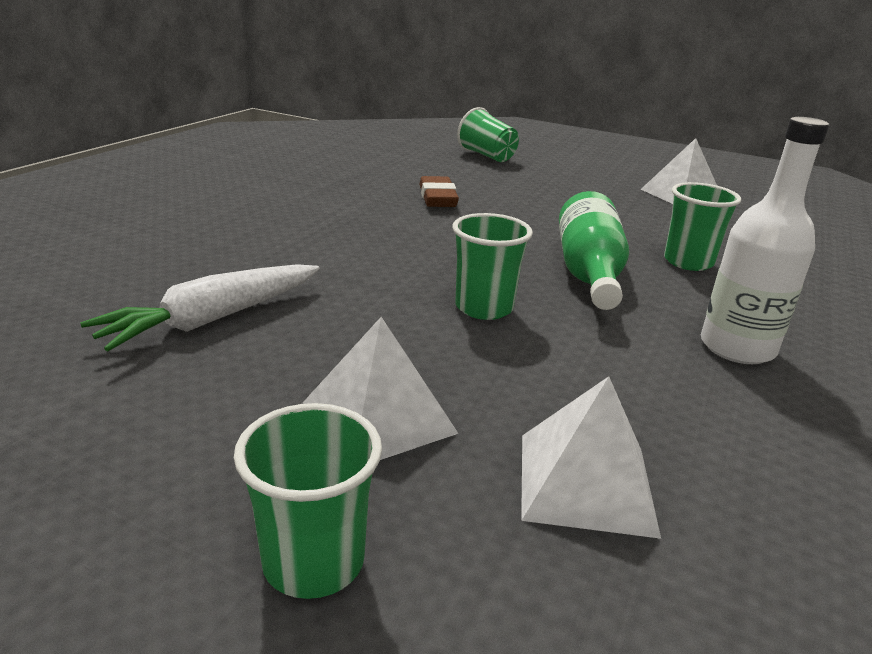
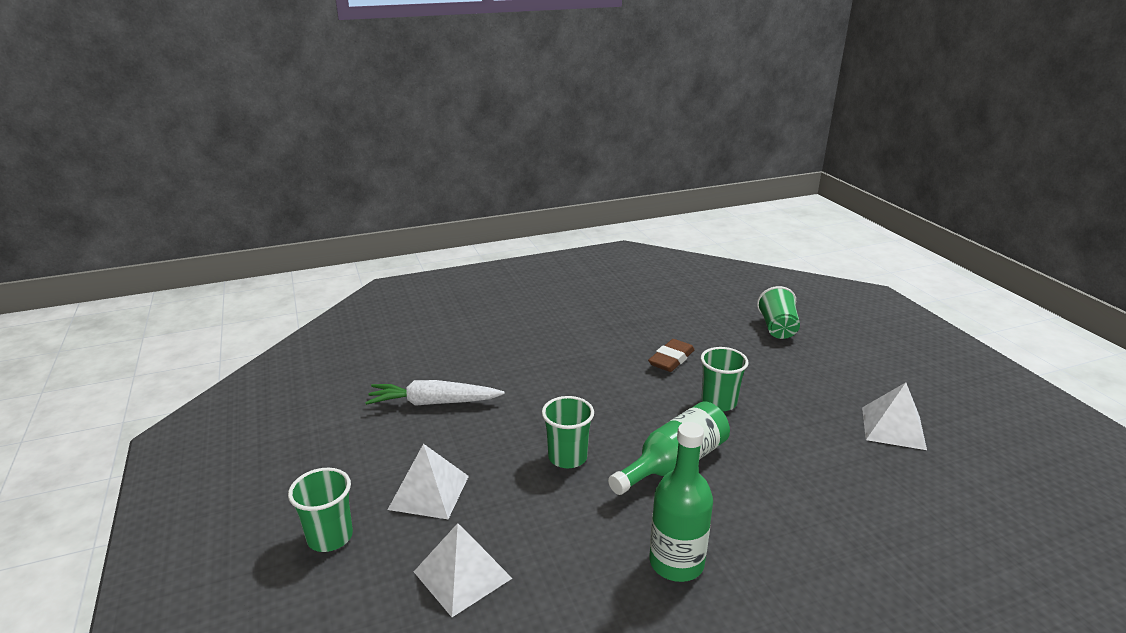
camera: 45 degrees right, 0 degrees up
green cup [664,182,741,271] -> green cup moved to [701,347,749,412]
white bottle [701,117,829,364] -> green bottle [649,422,713,582]

